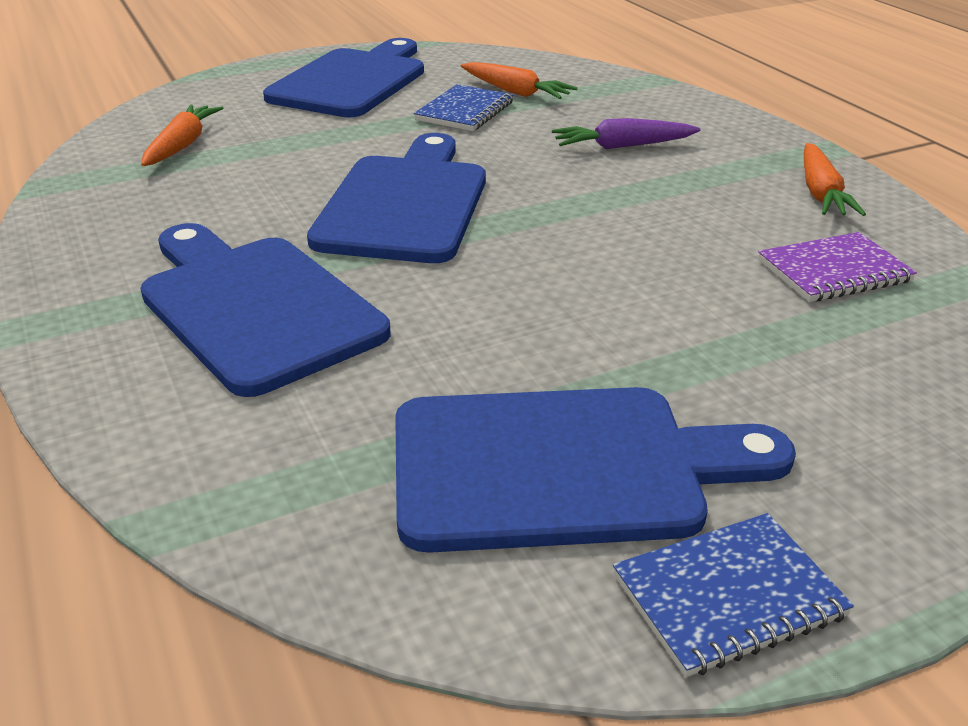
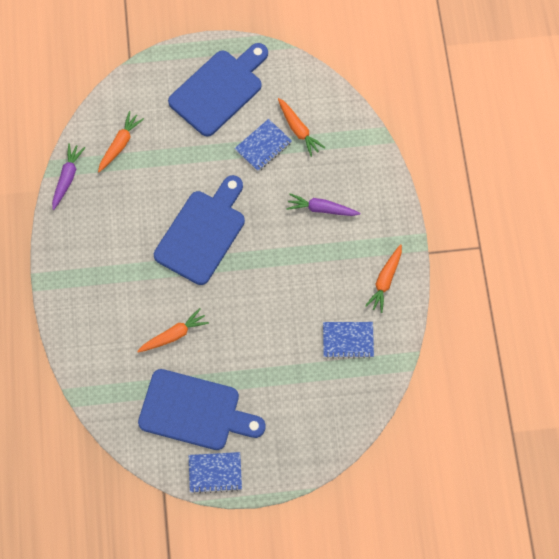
camera: 20 degrees right, 35 degrees up
blue cutting board [140,223,390,397] -> none
purple notebook [758,232,917,302] -> blue notebook [323,322,374,359]
none -> purple carrot [52,143,85,210]
none -> orange carrot [137,308,209,353]

